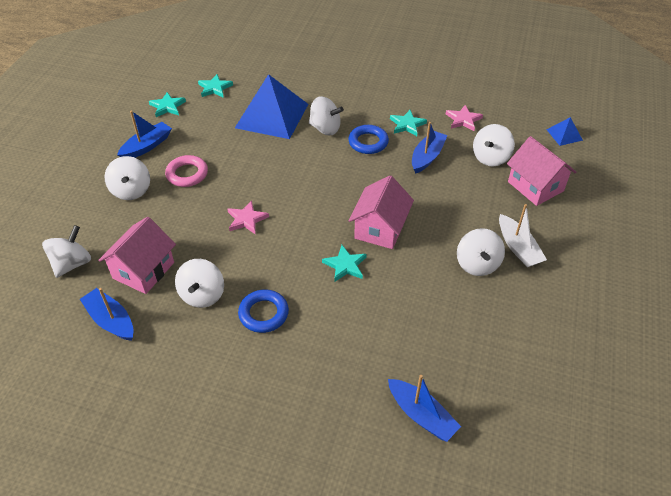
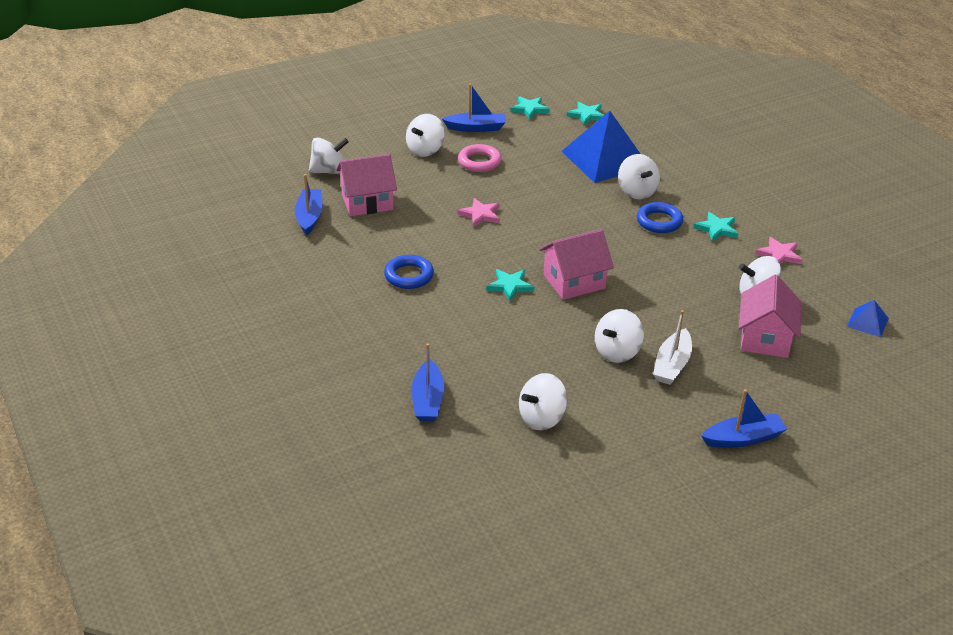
camera: 45 degrees right, 10 degrees down
white spinning top [175,259,224,308] -> white spinning top moved to [519,373,568,430]
blue boat [412,122,448,174] -> blue boat moved to [701,389,787,448]

